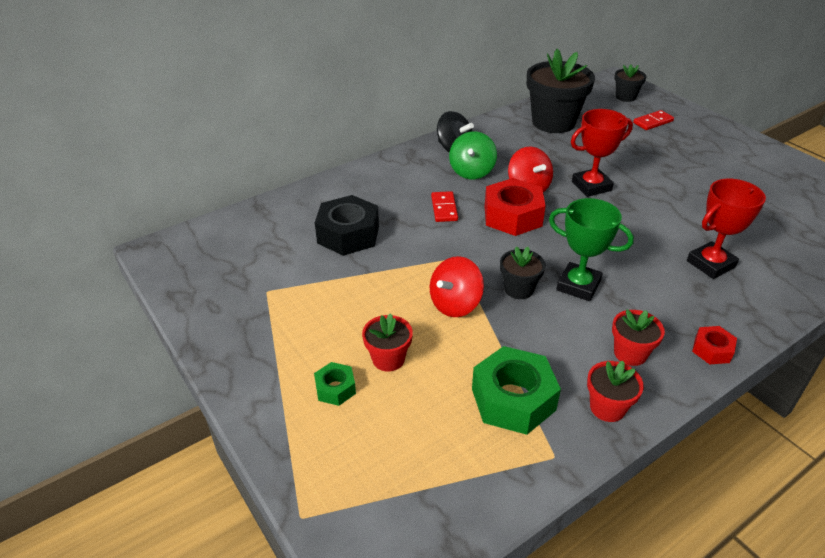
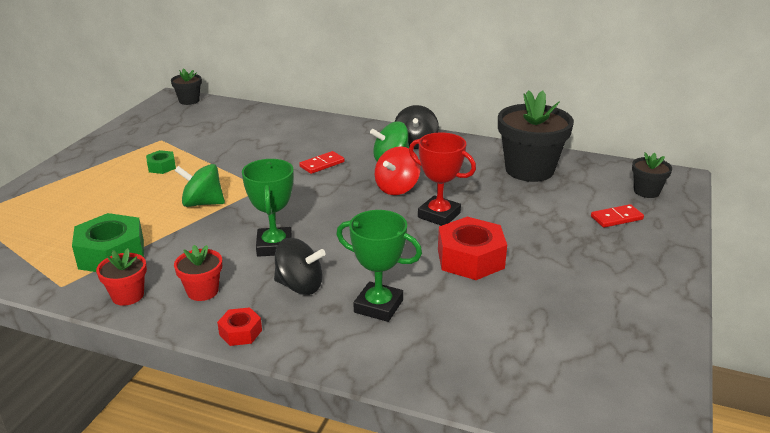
camera: 55 degrees right, 10 degrees down
green nut [314,362,356,406] -> green nut moved to [146,150,176,174]
black nut [315,195,379,256] -> none
red flower pot [362,313,413,372] -> none
red spinning top [430,256,484,317] -> green spinning top [174,164,225,207]
red nut [485,178,546,236] -> red nut moved to [438,217,507,280]
black flower pot [500,246,546,299] -> black flower pot moved to [171,68,202,105]
red domino [633,110,674,130] -> red domino turned 45 degrees counterclockwise [591,204,644,228]
red trophy [687,179,766,279] -> green trophy [336,210,422,322]
none -> black spinning top [274,238,326,295]

